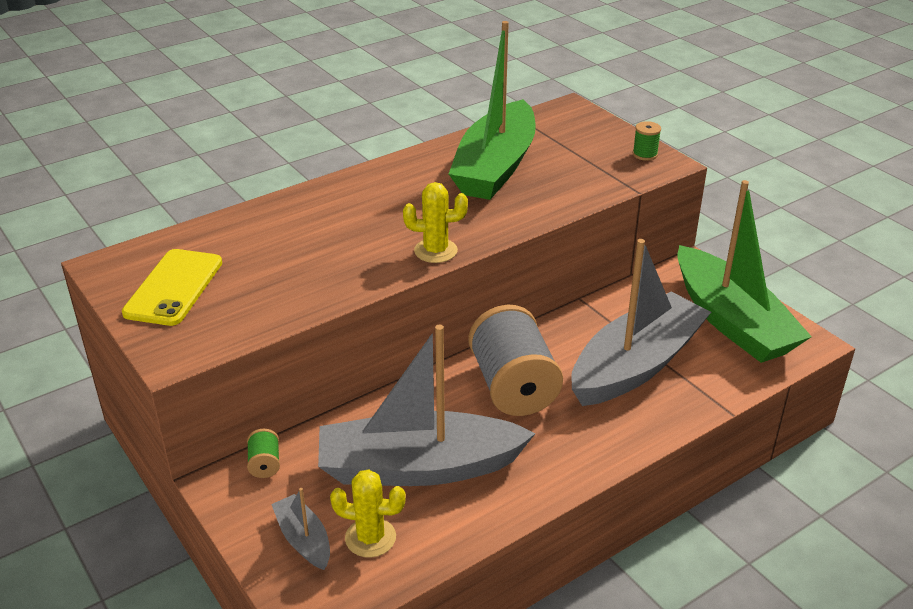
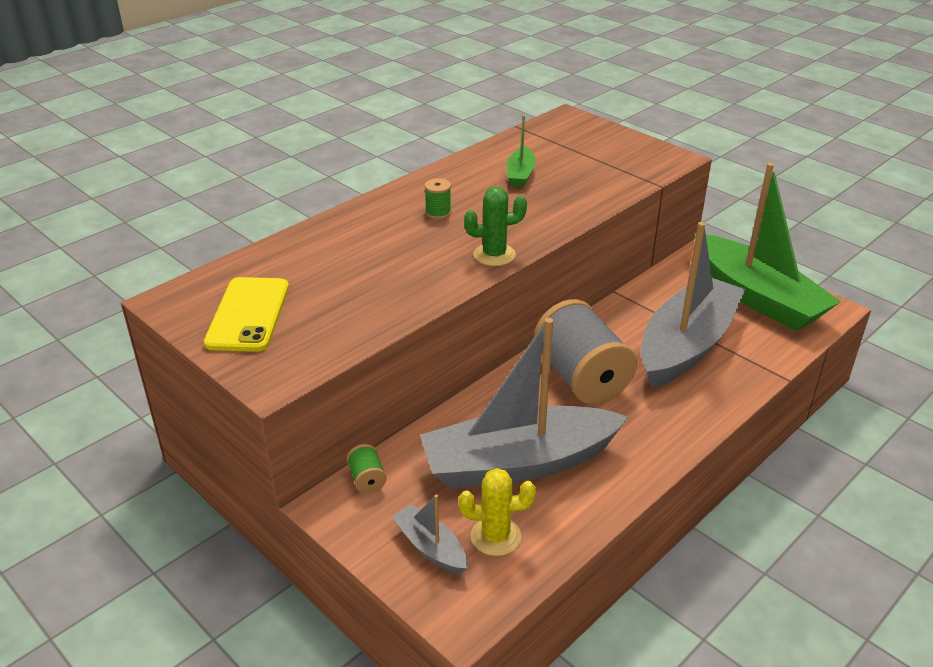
camera: 10 degrees left, 0 degrees up
yellow cactus [403,182,468,263] -> green cactus [464,187,527,266]
green boat [449,21,536,200] -> green boat [507,115,536,187], size x0.44
green spool [633,121,661,161] -> green spool moved to [424,178,451,219]

